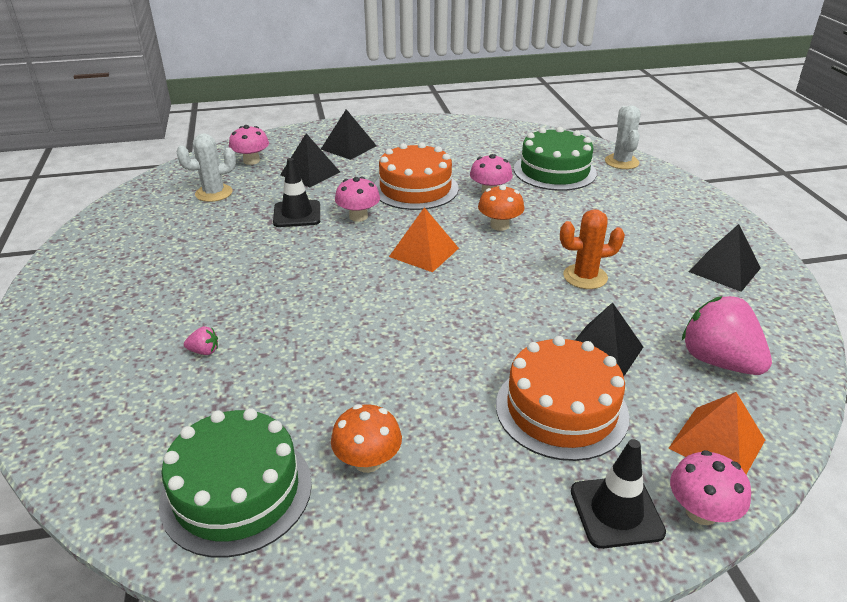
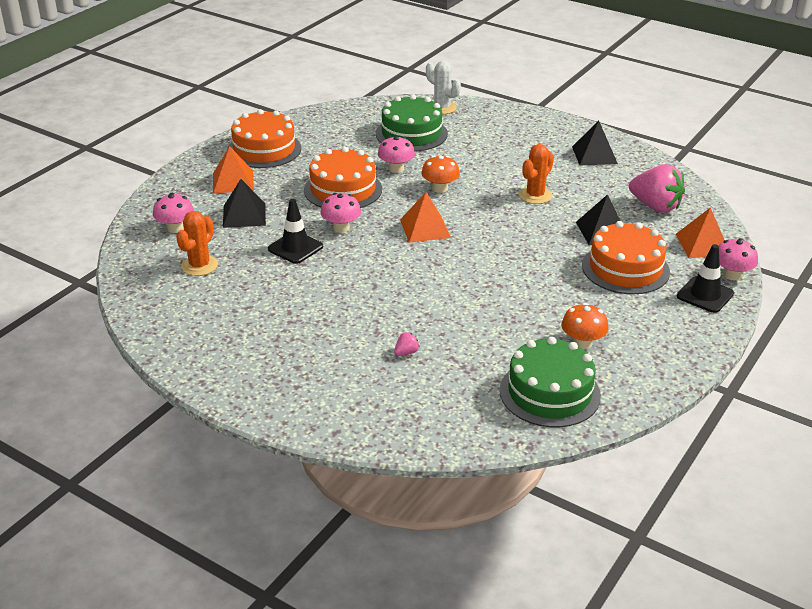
camera: 45 degrees left, 0 degrees up
white cactus [176,133,236,202] -> orange cactus [176,211,218,276]
black pyramid [321,109,377,160] -> orange pyramid [213,146,254,193]
pink strawberry [682,296,772,375] -> pink strawberry turned 150 degrees counterclockwise [629,164,685,213]
none -> orange cake [227,109,301,168]

